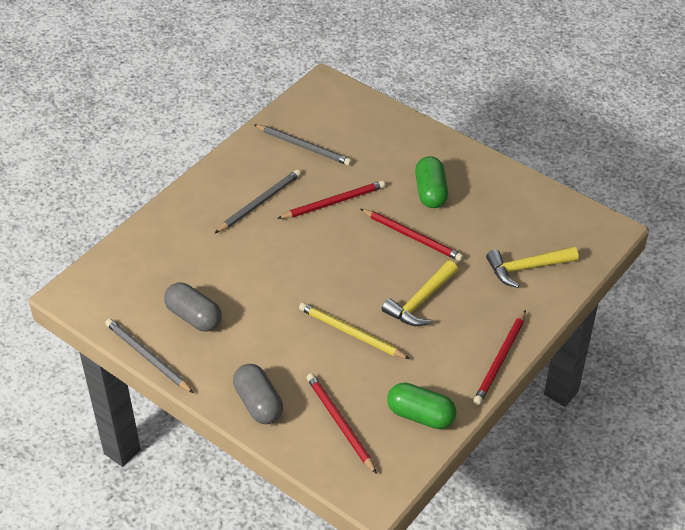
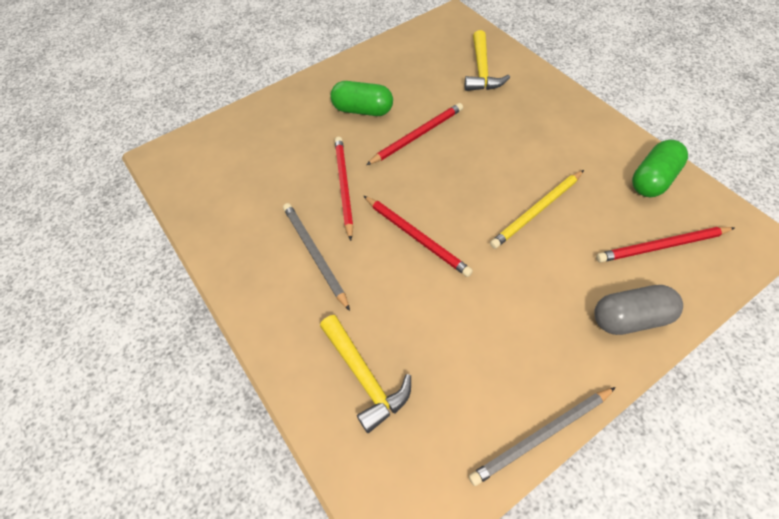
camera: 70 degrees left, 10 degrees up
grey capsule [164,282,222,332] -> none
grey pencil [253,124,352,166] -> none
yellow hammer [382,261,458,326] -> yellow hammer moved to [320,315,411,433]
red pencil [473,310,526,405] -> red pencil moved to [364,196,473,277]

